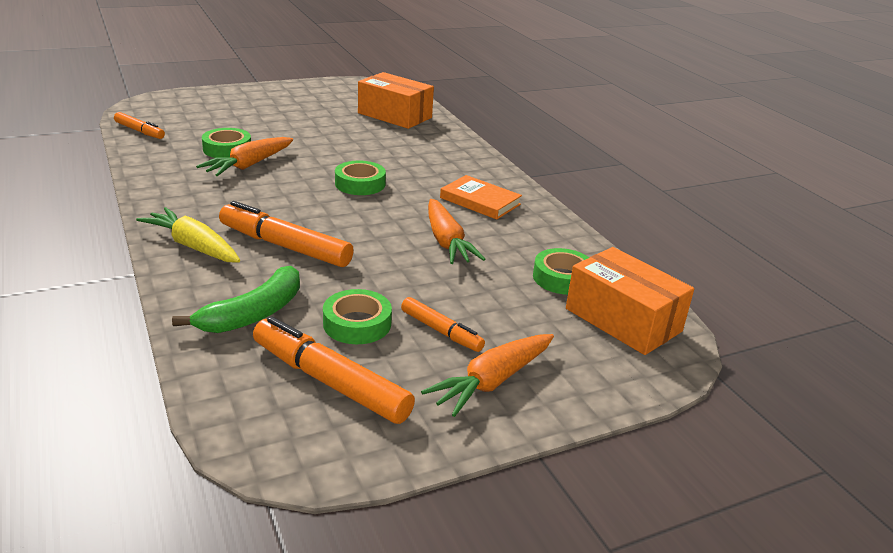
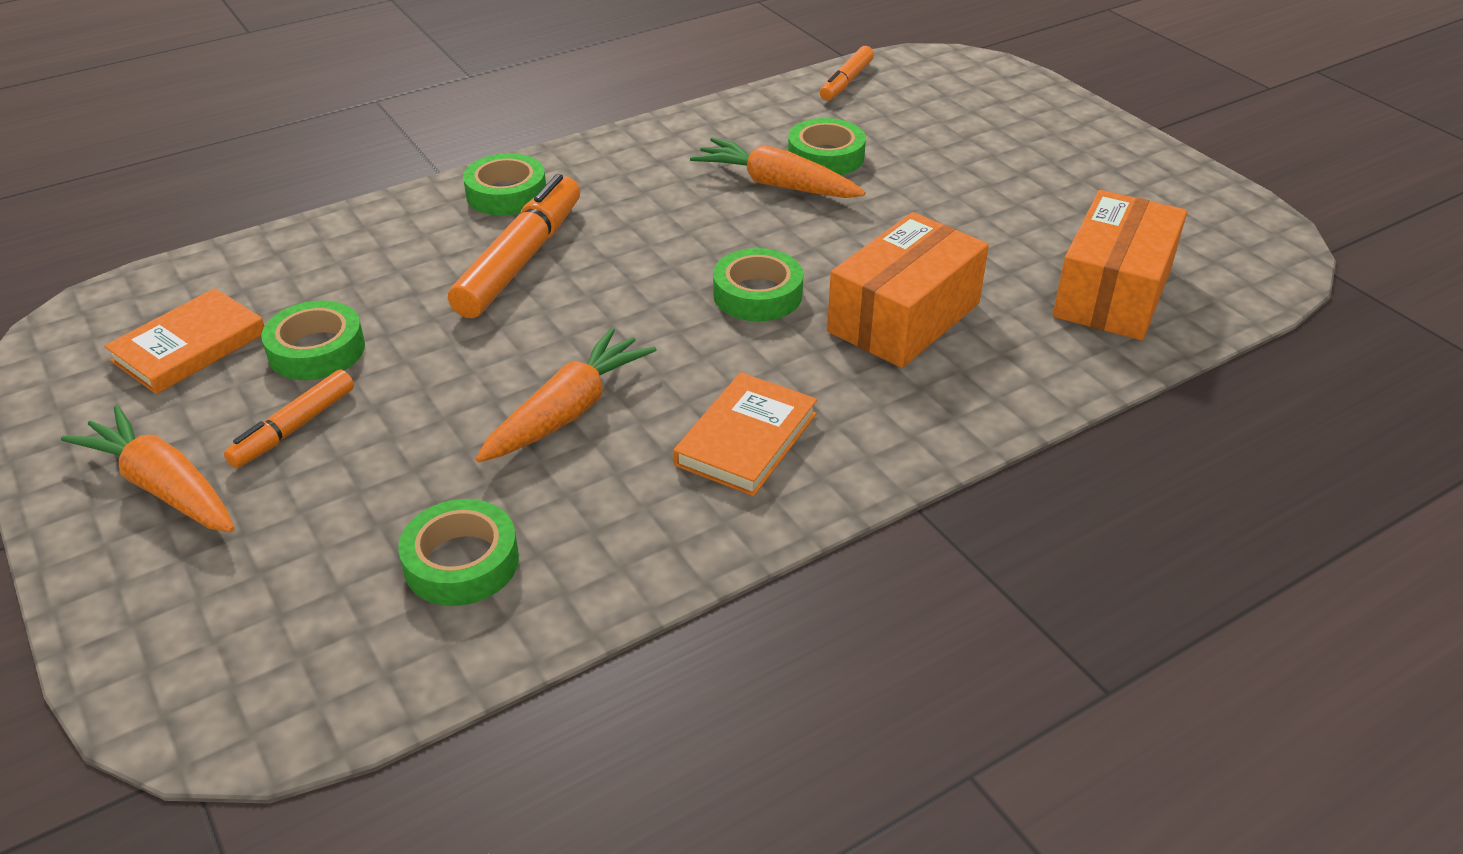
camera: 85 degrees right, 10 degrees up
yellow carrot [136,207,240,262] -> green tape [463,153,546,215]
green banana [172,266,300,333] -> none
orange marker [253,316,415,424] -> orange book [104,288,264,394]
orange carrot [428,199,485,264] -> orange carrot turned 150 degrees clockwise [476,328,656,462]
orange box [566,247,694,355] -> orange box moved to [827,212,989,368]

